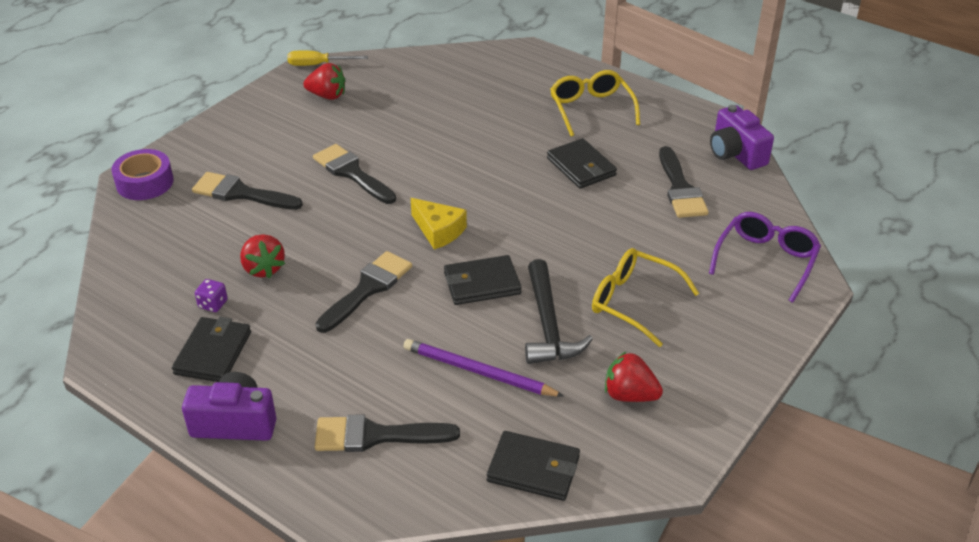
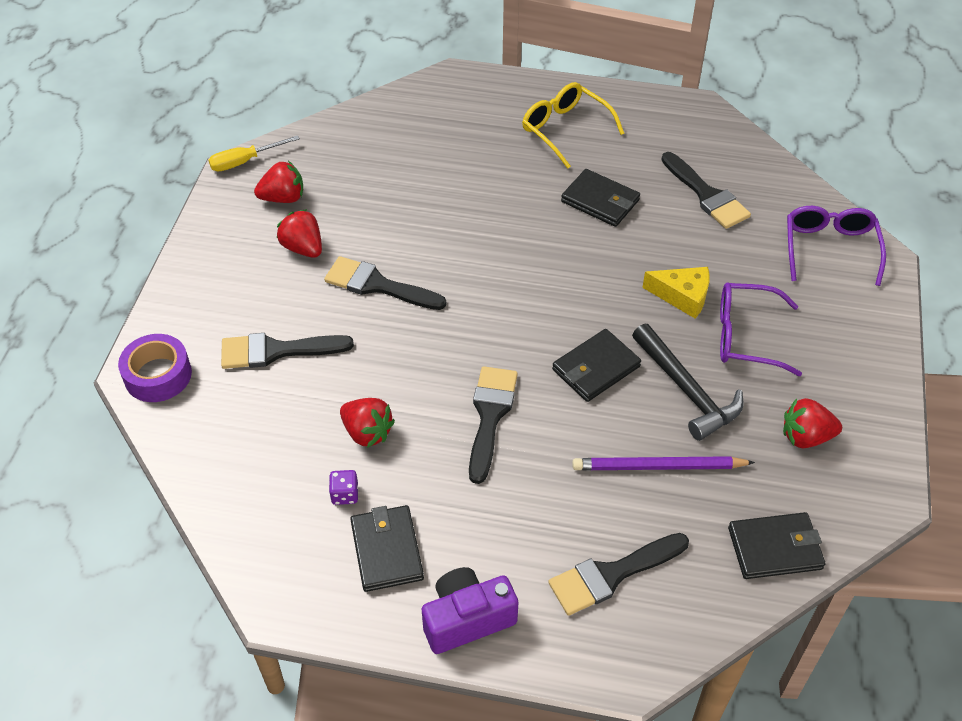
camera: 25 degrees left, 10 degrees up
yellow cheese [411,198,467,250] -> yellow cheese moved to [642,267,710,319]
yellow glasses [592,248,699,347] -> purple glasses [720,282,802,376]
purple camera [710,105,774,170] -> none
none -> red strawberry [277,209,322,258]

